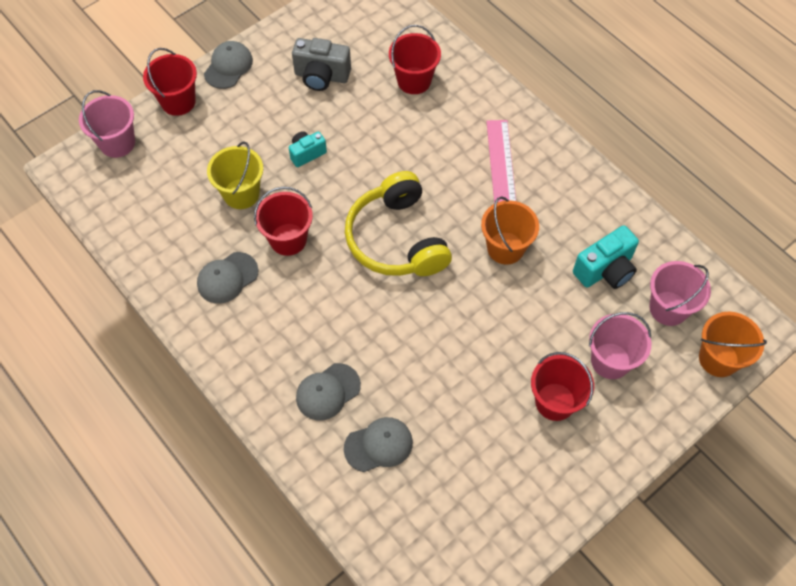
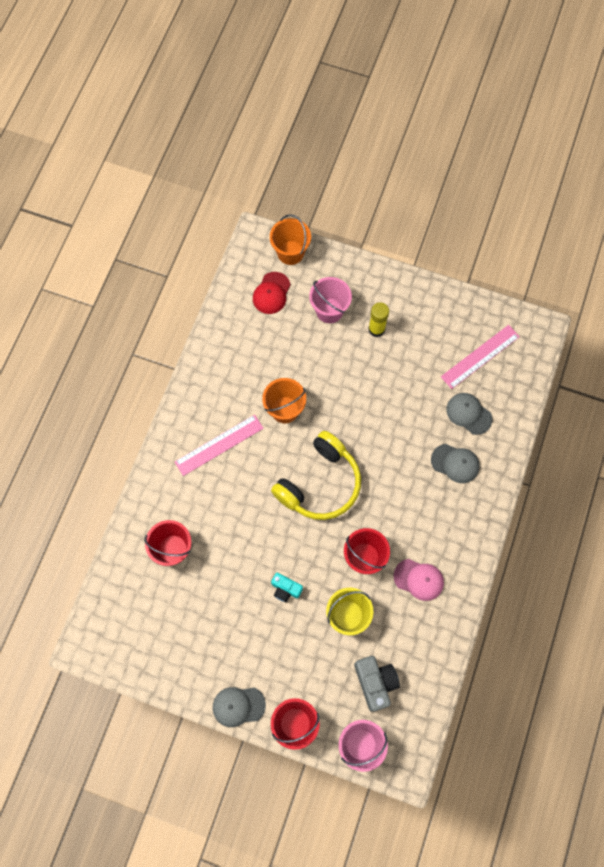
camera: 120 degrees left, 10 degrees up
grey cap [197,252,259,304] -> pink cap [394,559,444,601]
grey camera [292,38,351,91] -> grey camera moved to [354,656,400,712]
red bucket [531,352,594,421] -> yellow glue stick [368,302,389,337]
turquoise camera [573,225,639,289] -> none
pink bucket [650,261,711,326] -> red cap [253,272,291,314]
none -> pink ruler [441,325,520,389]

